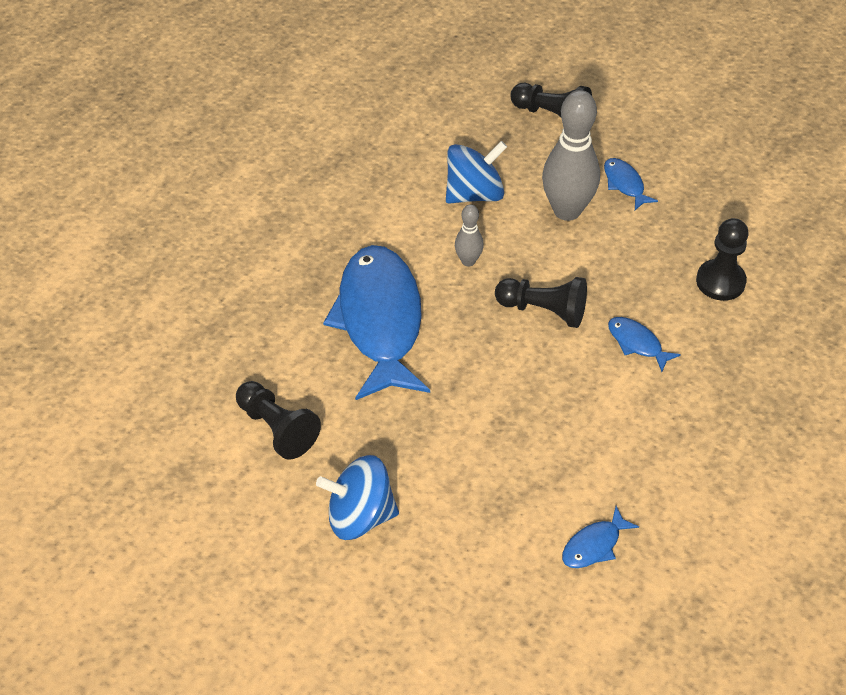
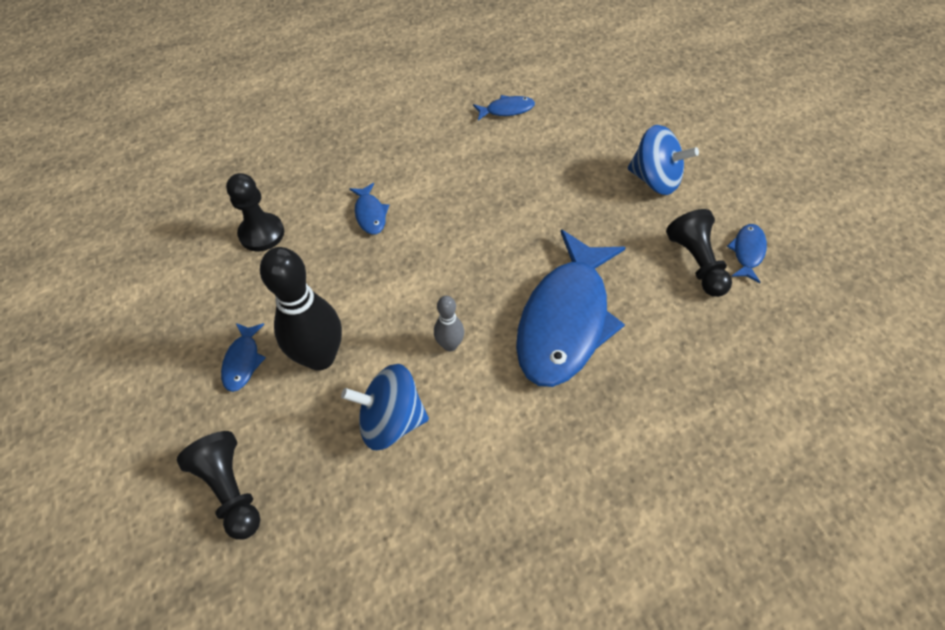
camera: 150 degrees left, 5 degrees up
black pawn [495,277,587,328] -> none
grey bowling pin [542,90,600,221] -> black bowling pin [260,247,342,371]
none -> blue fish [727,224,767,283]

